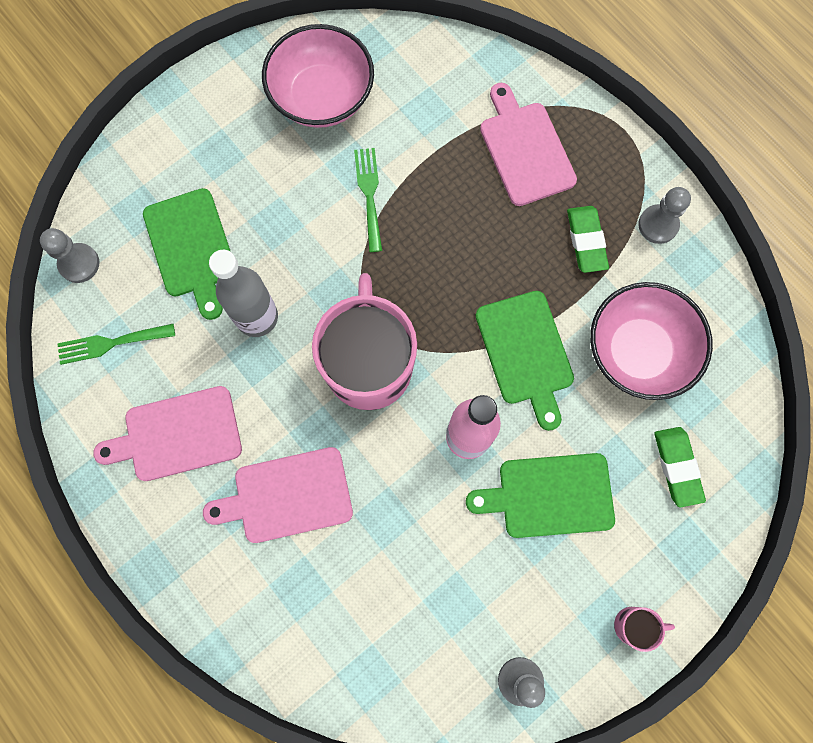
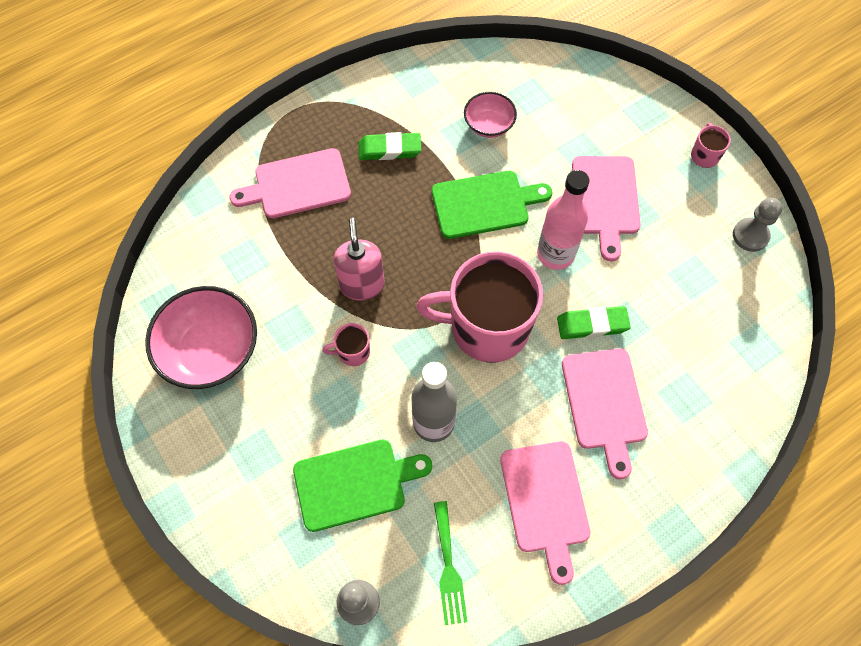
camera: 85 degrees left, 10 degrees down
green fork [354,148,382,252] -> none
green cutting board [466,453,615,538] -> pink cutting board [572,156,641,261]
pink bowl [590,282,713,400] -> pink bowl [464,92,517,138], size x0.55
grey pawn [638,187,691,244] -> none
green eraser [654,427,706,507] -> green eraser moved to [557,306,631,339]
none -> pink mug [322,323,370,366]
none -> pink soap dispenser [334,218,385,301]

